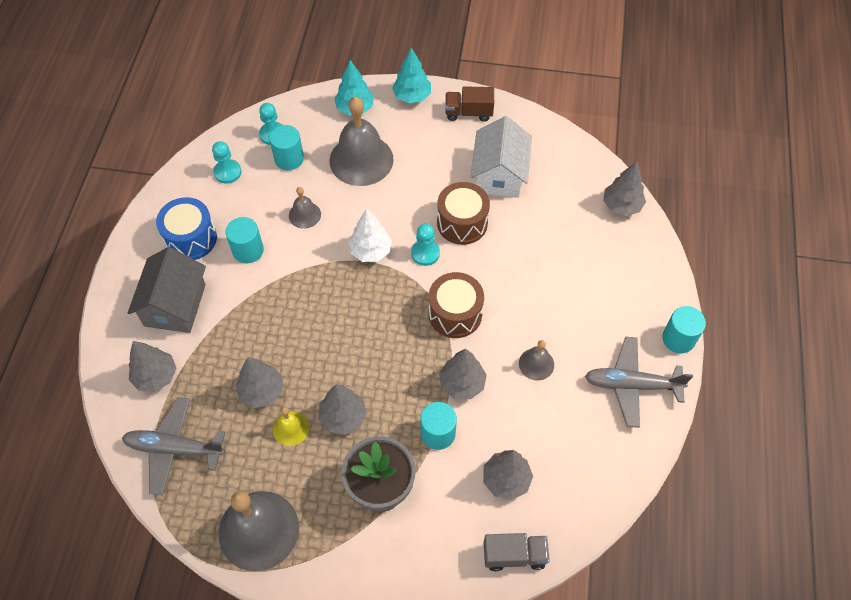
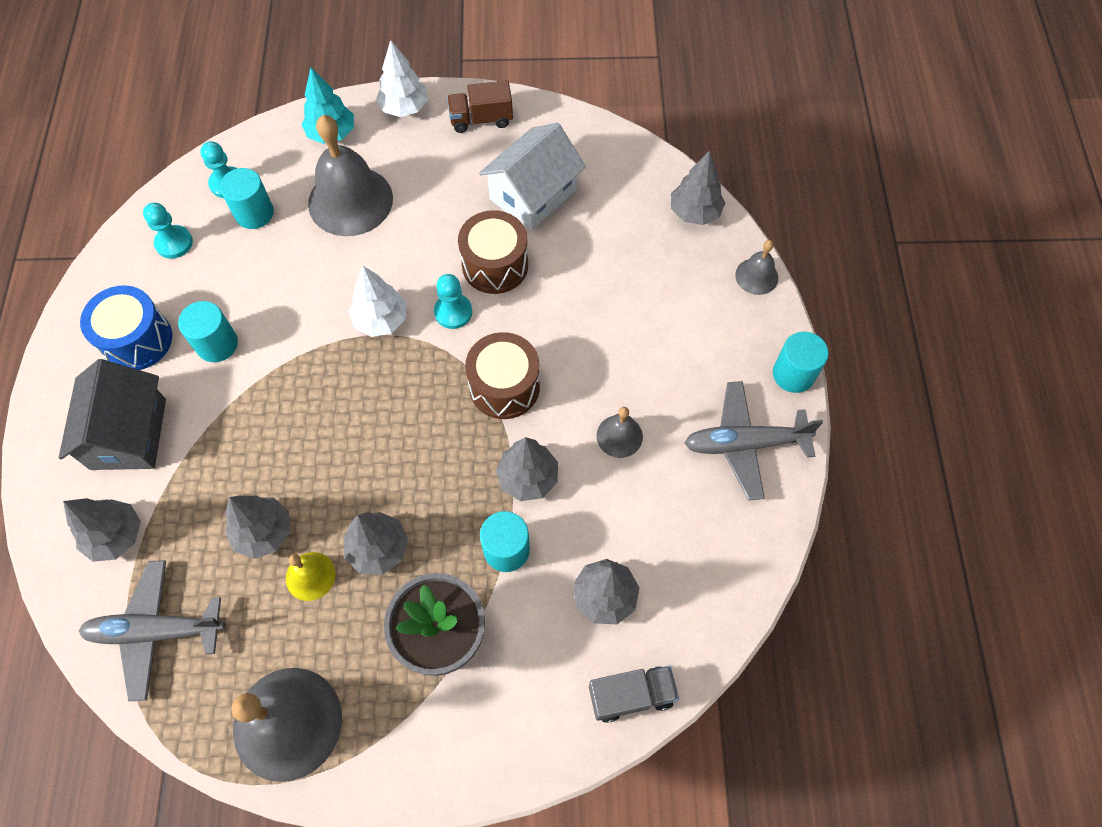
camera: 10 degrees left, 5 degrees up
grey bell [289,187,321,229] -> grey bell moved to [735,240,778,295]
turquoise tree [392,48,431,103] -> white tree [376,40,428,117]
white house [470,116,532,198] -> white house turned 45 degrees clockwise [479,123,586,231]

